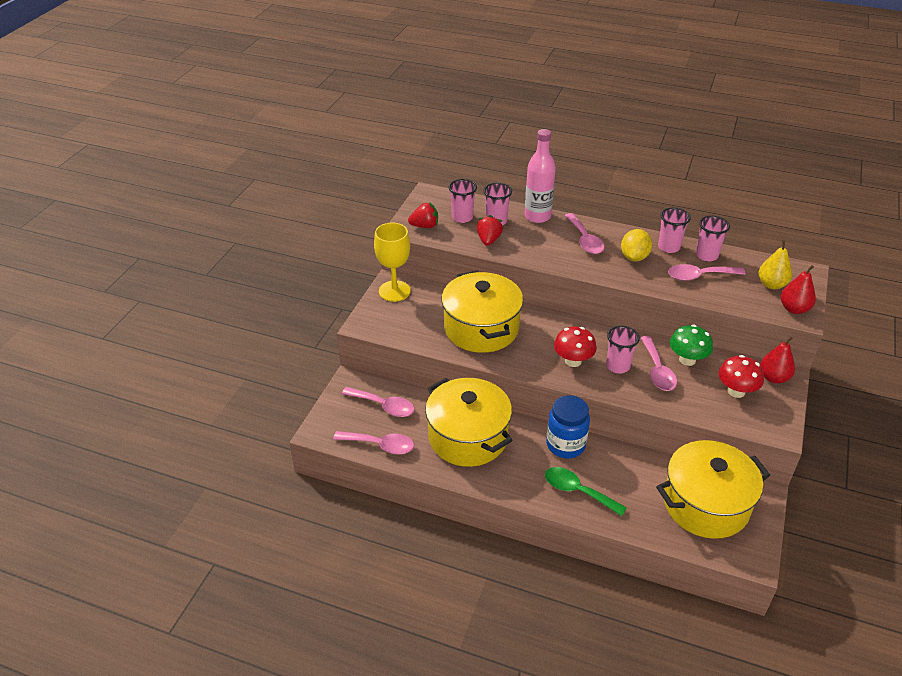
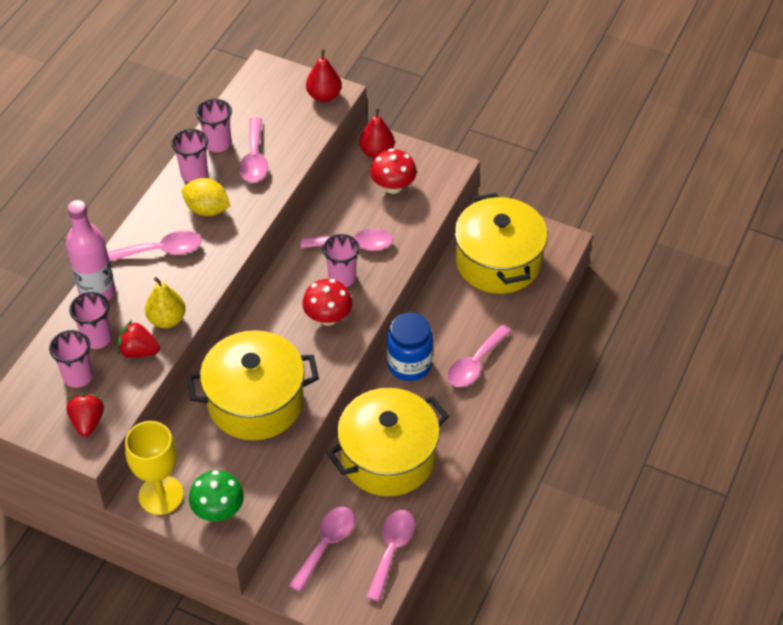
camera: 85 degrees left, 10 degrees up
green spoon [545,467,627,516] -> pink spoon [447,325,511,387]
green mushroom [670,325,713,366] -> green mushroom moved to [189,470,244,521]
yellow pear [758,240,792,289] -> yellow pear moved to [145,277,186,328]

